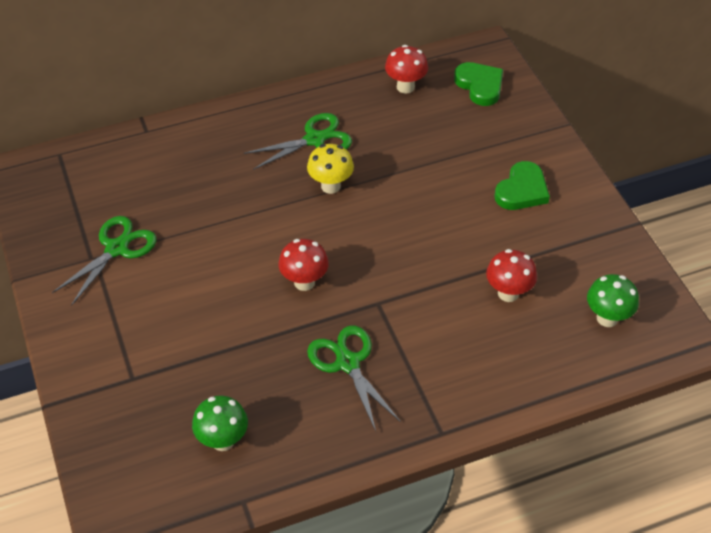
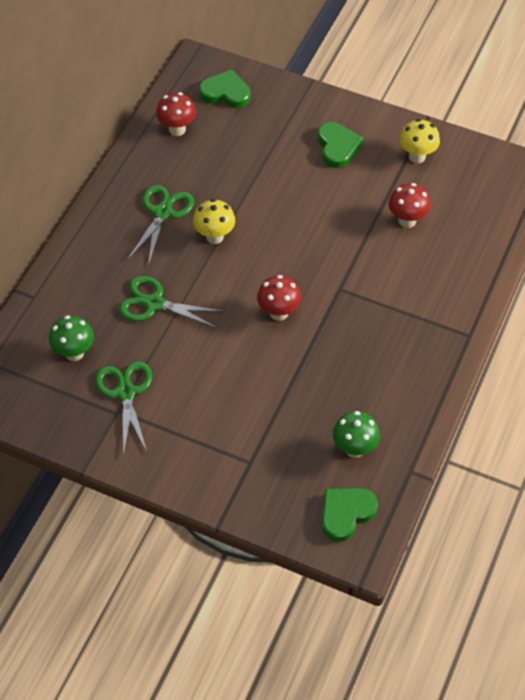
camera: 45 degrees left, 5 degrees up
green scissors [307,326,401,431] -> green scissors moved to [119,276,225,329]
green mushroom [587,274,639,327] -> green mushroom moved to [49,315,94,361]
none -> green heart [322,488,378,542]
none -> yellow mushroom [399,119,440,163]

